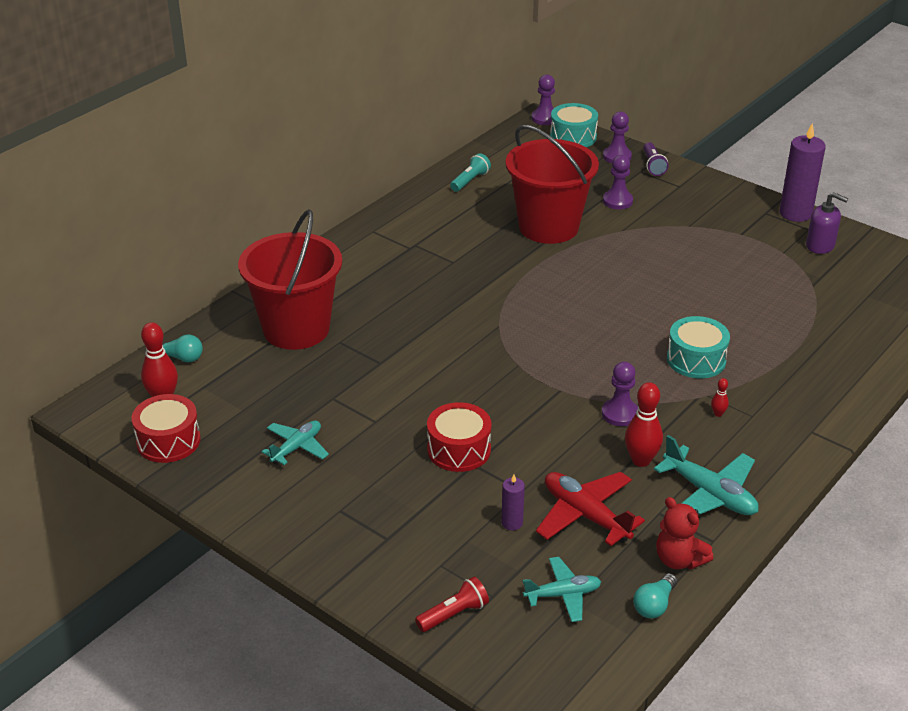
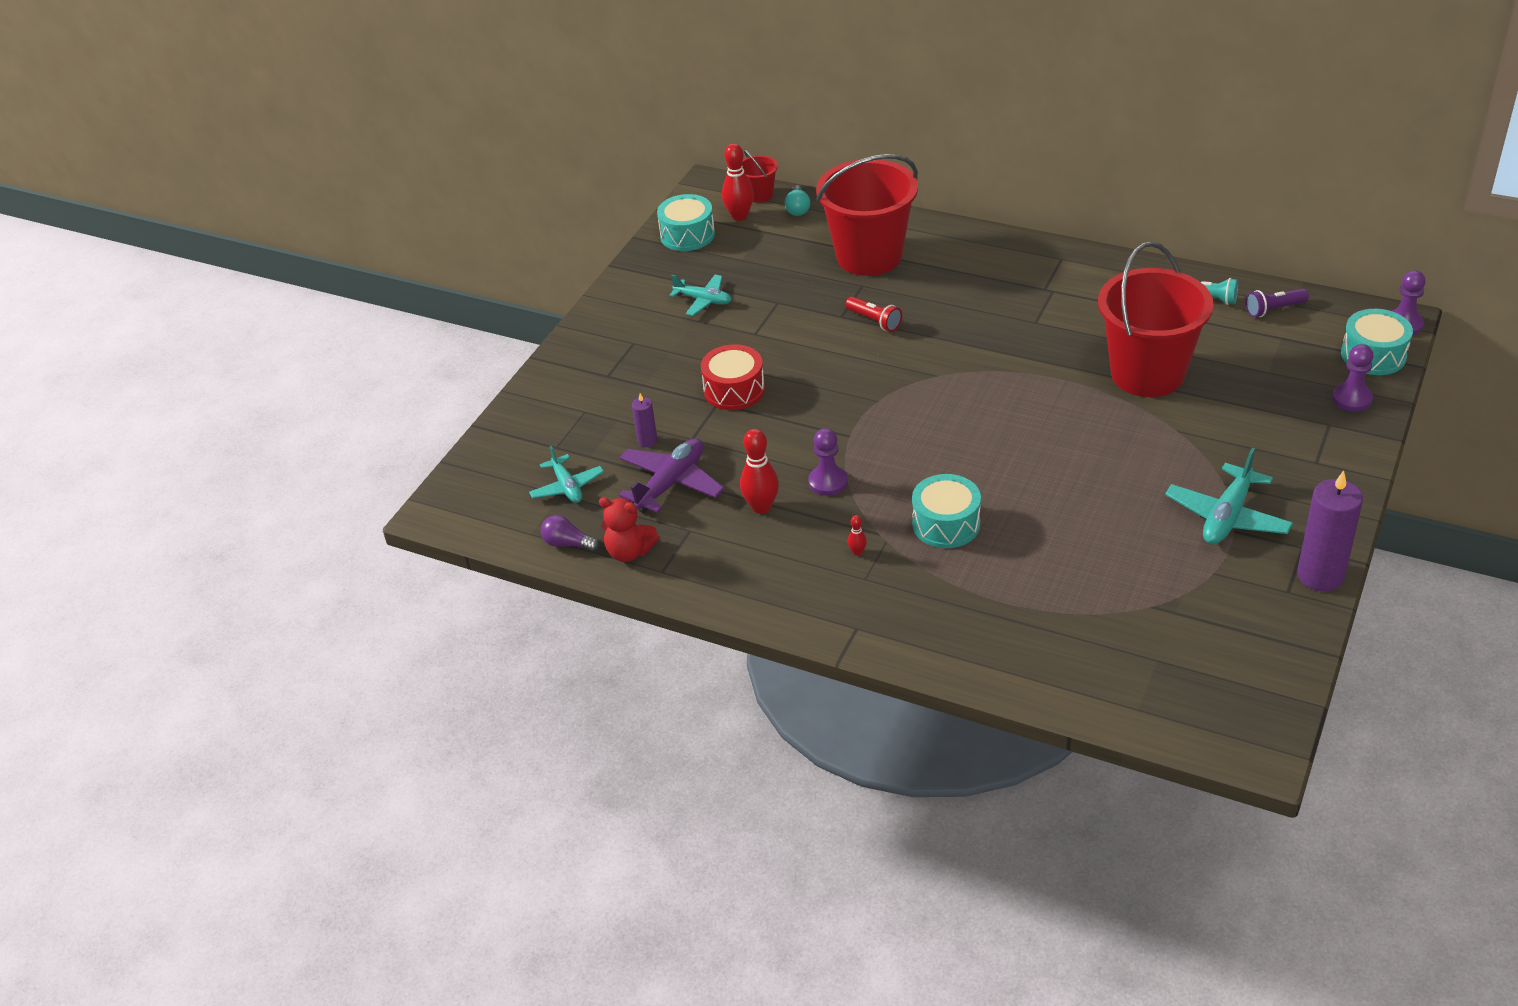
camera: 80 degrees right, 5 degrees up
red drum [131,394,201,463] -> turquoise drum [657,194,715,251]
red flashlight [415,577,489,632] -> red flashlight moved to [845,297,902,332]
red plane [536,472,645,546] -> purple plane [619,438,724,513]
purple pawn [603,155,633,209] -> none
turquoise light bulb [633,573,677,619] -> purple light bulb [541,515,600,552]
purple flashlight [643,142,669,176] -> purple flashlight moved to [1245,288,1309,317]
turquoise plane [654,435,759,515] -> turquoise plane moved to [1165,448,1293,544]
red teddy bear [656,497,714,569] -> red teddy bear turned 105 degrees counterclockwise [599,497,659,562]
purple soap dispenser [806,192,848,254] -> none
none -> red bucket [742,149,778,203]

